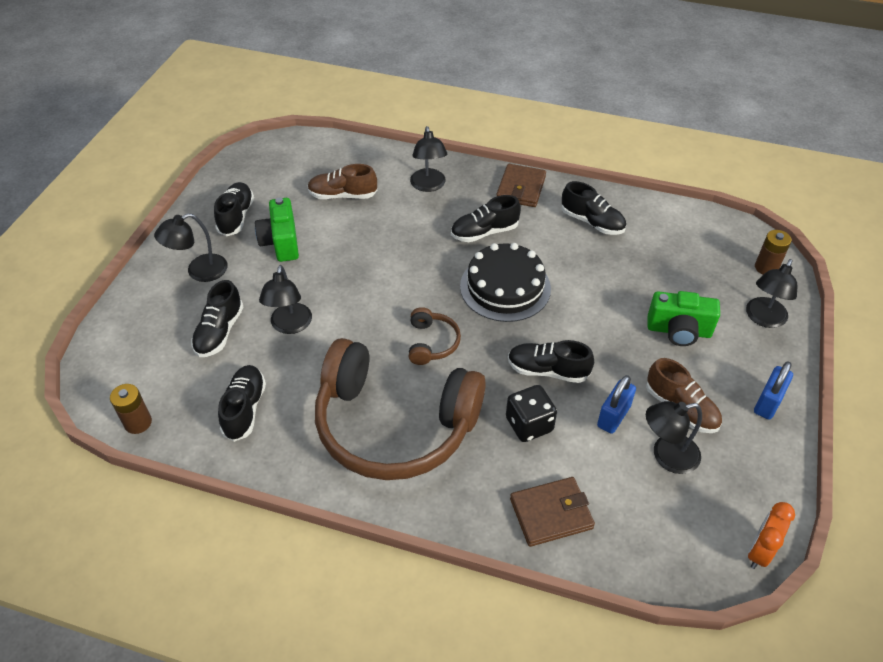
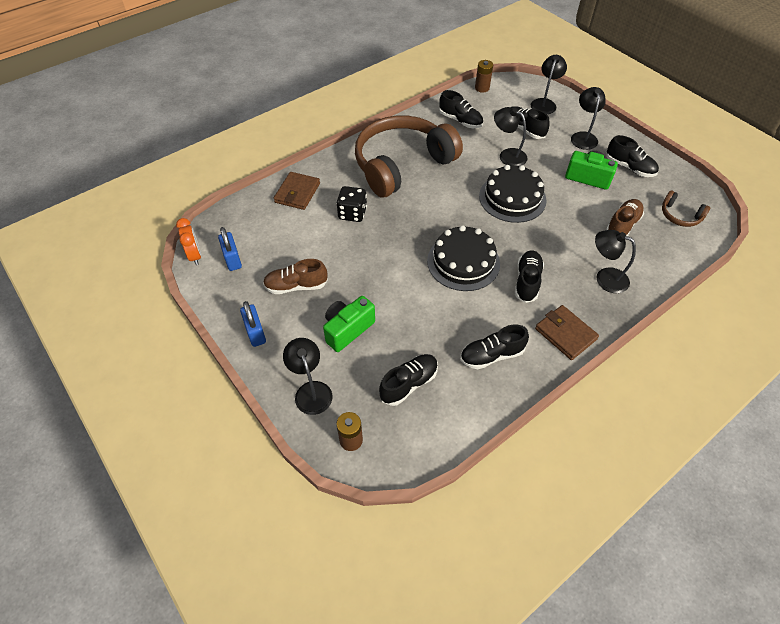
camera: 125 degrees right, 5 degrees up
brown headphones [409,307,461,365] -> brown headphones moved to [662,191,711,227]
black shoe [508,340,594,383] -> black shoe moved to [379,354,438,406]
blue padlock [597,375,636,434] -> blue padlock moved to [218,227,242,271]
black lamp [646,401,702,474] -> black lamp moved to [531,55,567,114]
none -> black cake [479,165,547,223]

